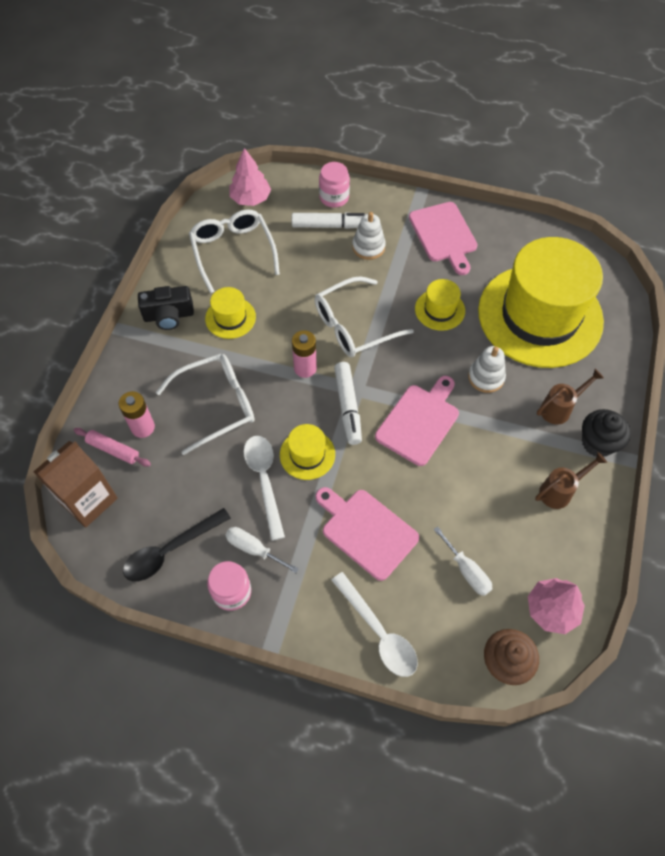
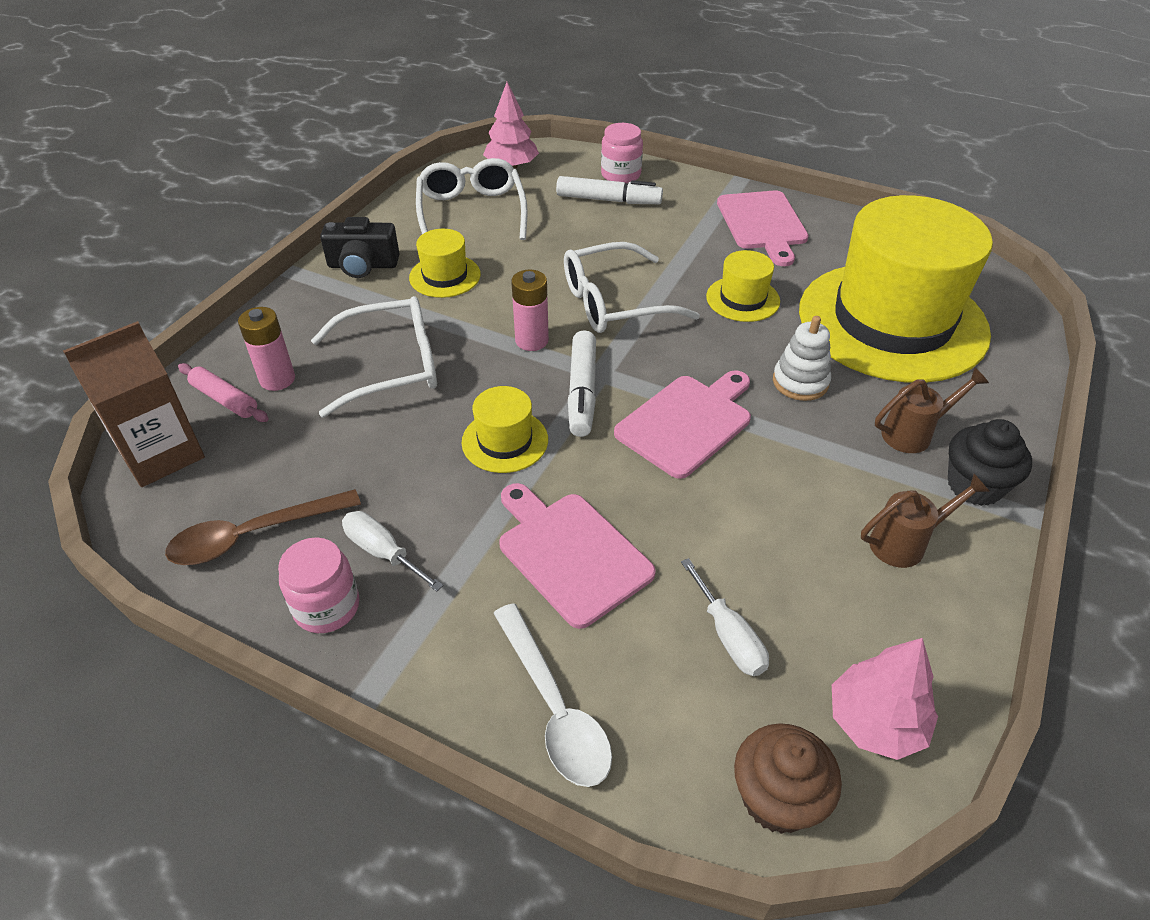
camera: 10 degrees right, 15 degrees down
black spoon [123,508,231,581] -> brown spoon [165,489,361,565]
white spoon [243,436,285,541] -> none
white stacking toy [352,212,386,260] -> none

